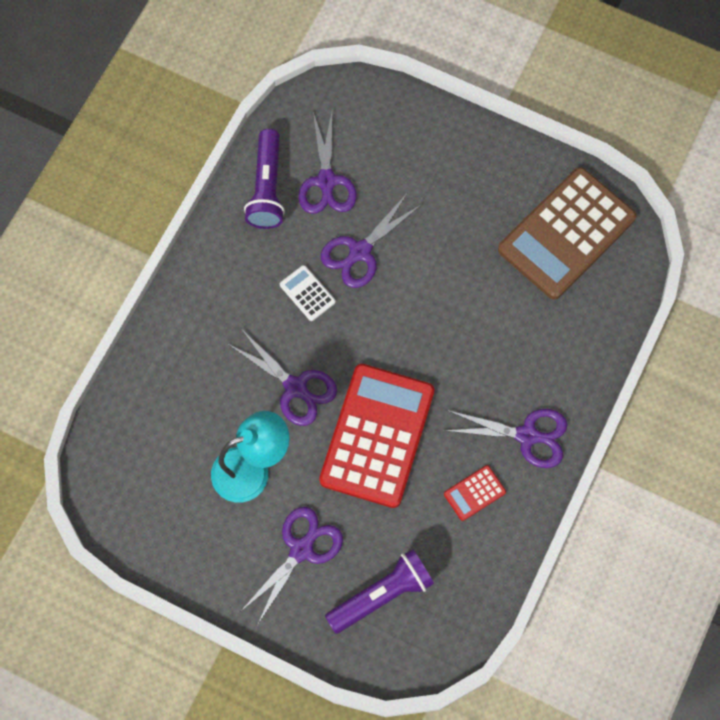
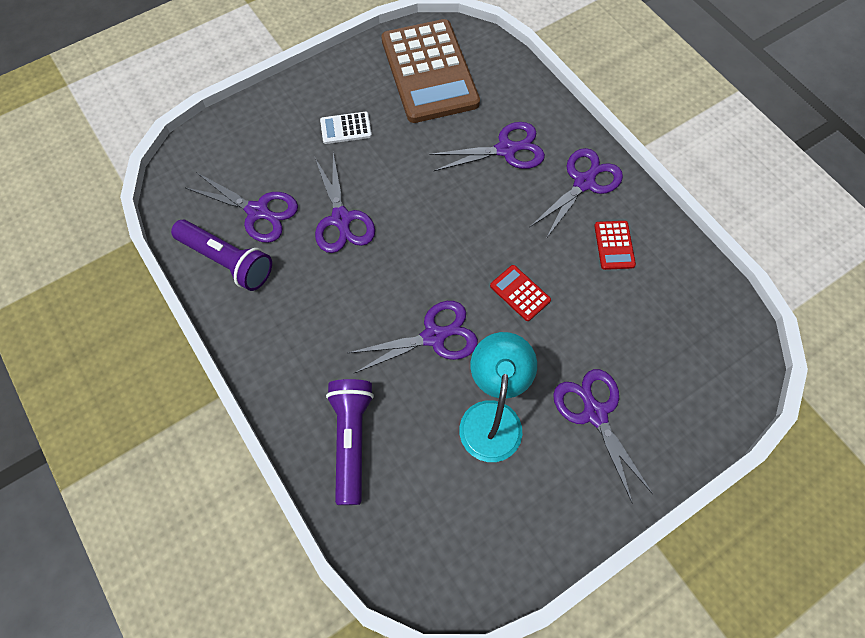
camera: 60 degrees left, 5 degrees down
white calculator [280,265,336,321] -> white calculator moved to [320,112,372,144]
red calculator [319,364,435,508] -> red calculator [490,265,551,321], size x0.41
purple flashlight [325,549,434,634] -> purple flashlight moved to [326,379,374,505]
none -> purple scissors [429,122,545,171]

